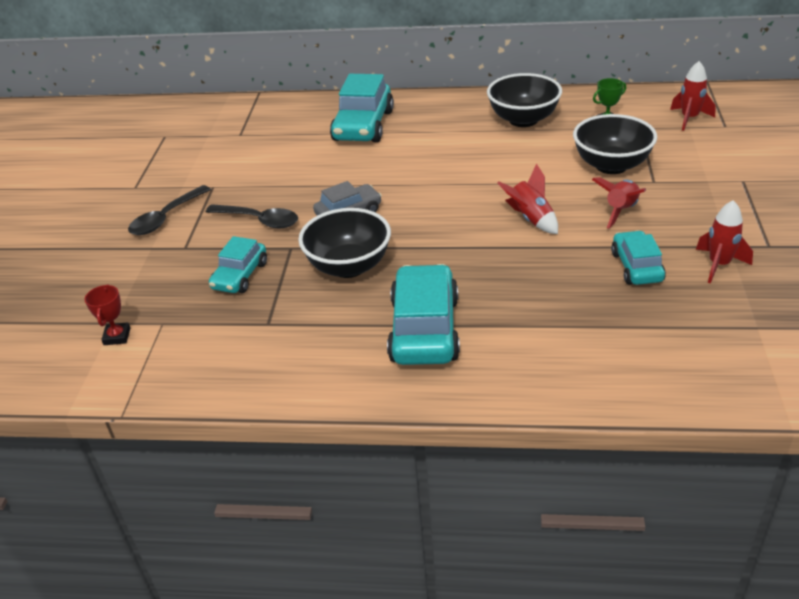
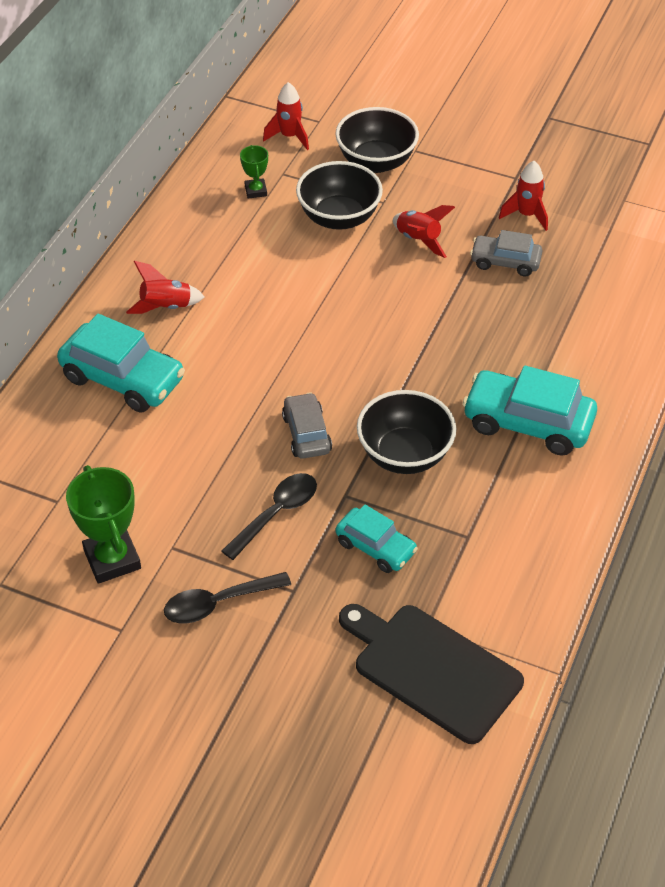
camera: 75 degrees left, 10 degrees up
red trophy [84,284,130,345] -> black cutting board [339,604,524,744]
black spoon [128,185,211,235] -> black spoon turned 105 degrees clockwise [164,572,291,624]
black bowl [487,73,562,127] -> black bowl moved to [335,107,419,173]
red rocket [497,164,558,234] -> red rocket moved to [126,261,204,314]
turquoise car [611,230,666,285] -> grey car [470,230,542,277]
none -> green trophy [66,465,141,584]

